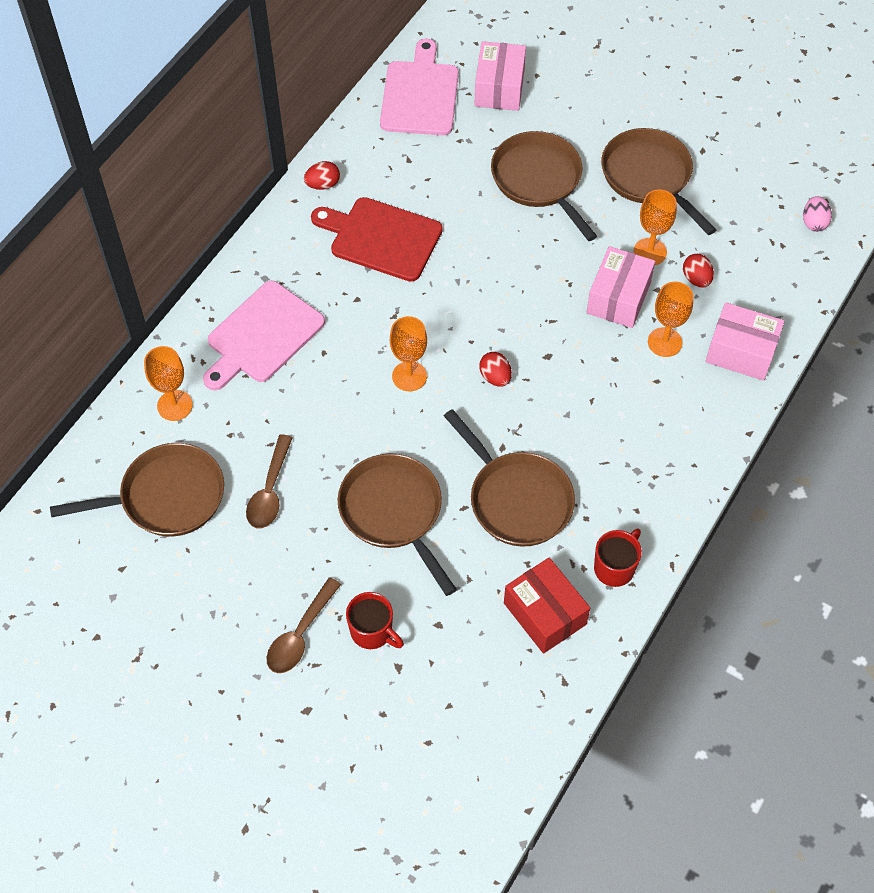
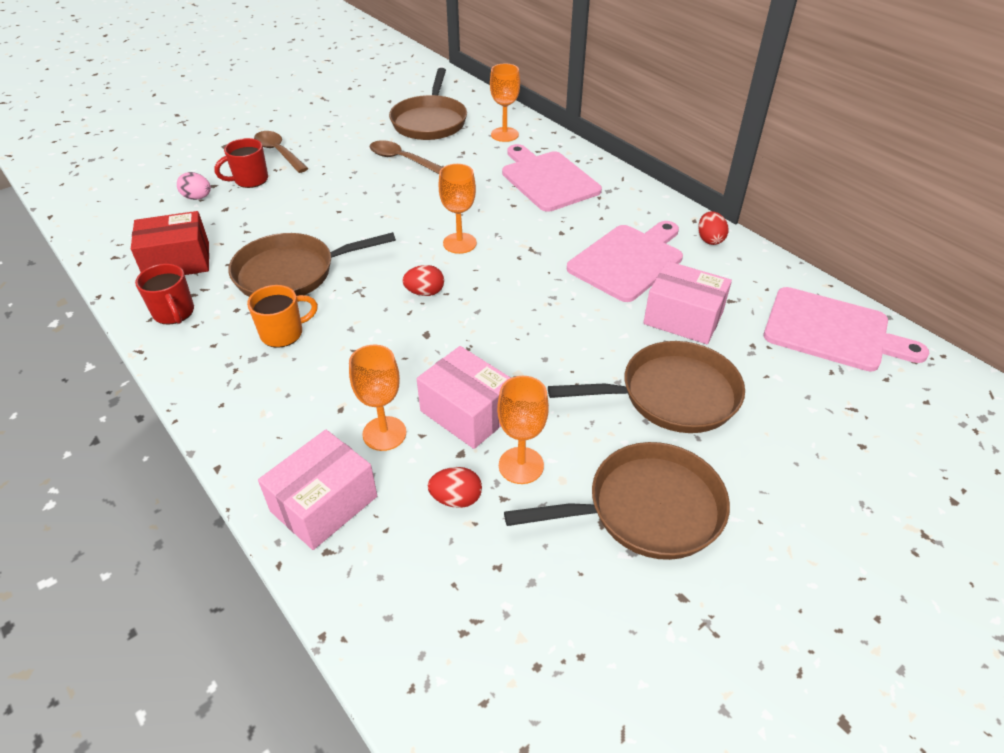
camera: 110 degrees right, 15 degrees down
red cutting board [311,197,443,282] -> pink cutting board [567,221,683,302]
brown pan [338,453,457,596] -> none
pink box [474,41,526,111] -> pink box moved to [643,261,732,344]
pink egg [803,196,832,232] -> pink egg moved to [177,172,211,200]
none -> orange mug [247,285,318,348]

